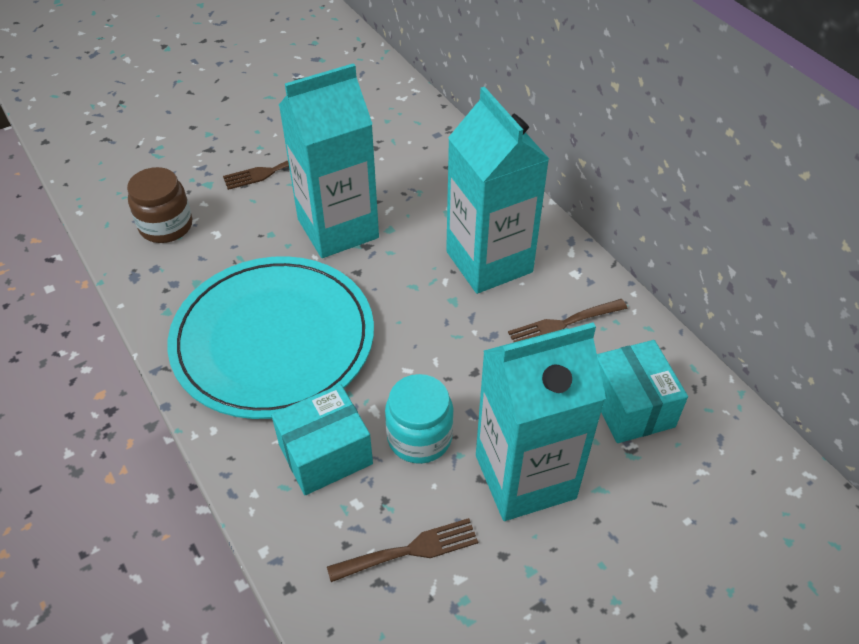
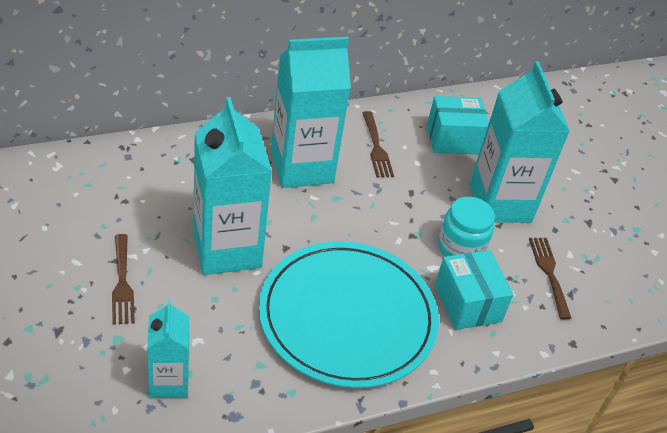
camera: 85 degrees left, 5 degrees down
brown jar [127,167,192,243] -> turquoise carton [147,300,189,398]

